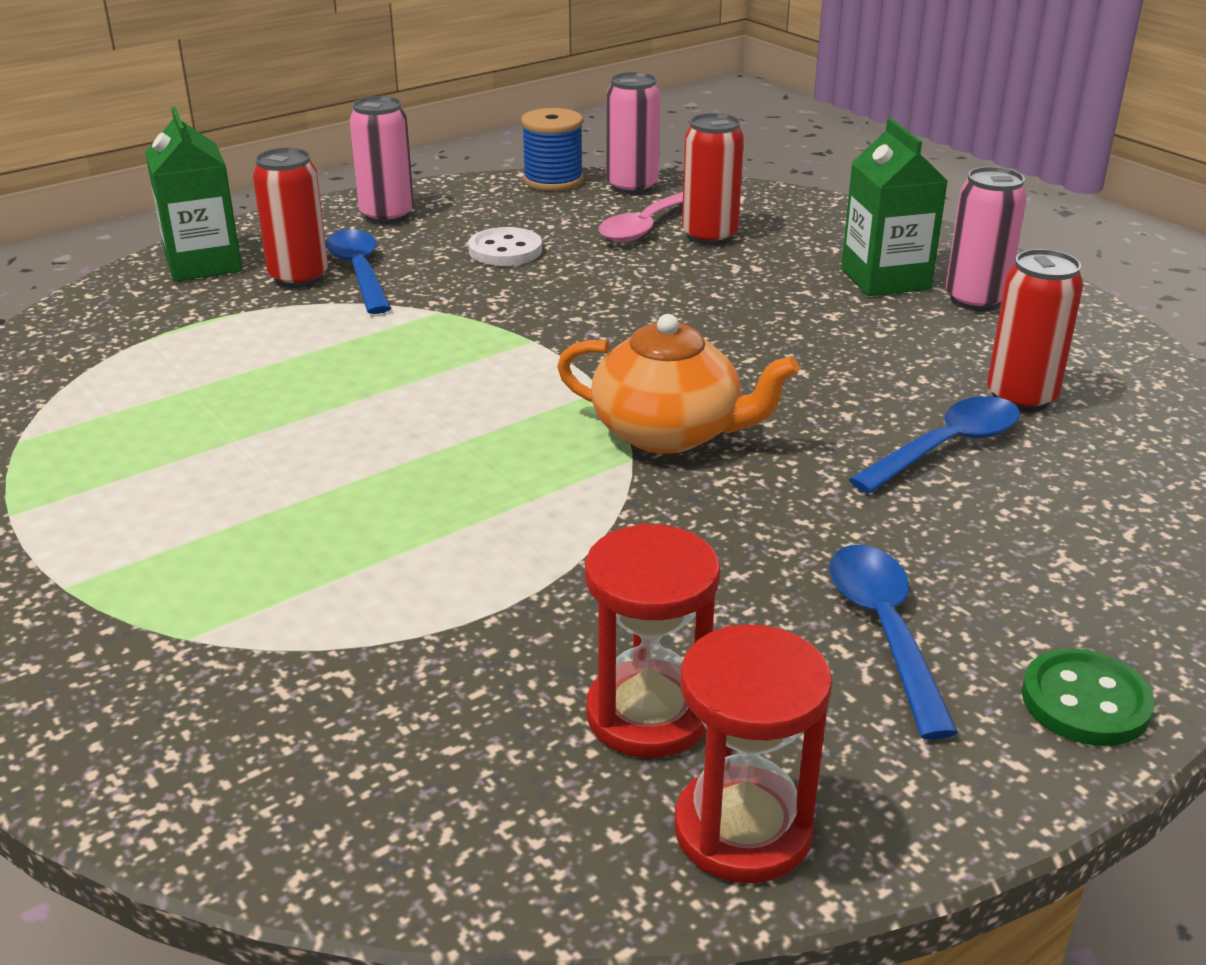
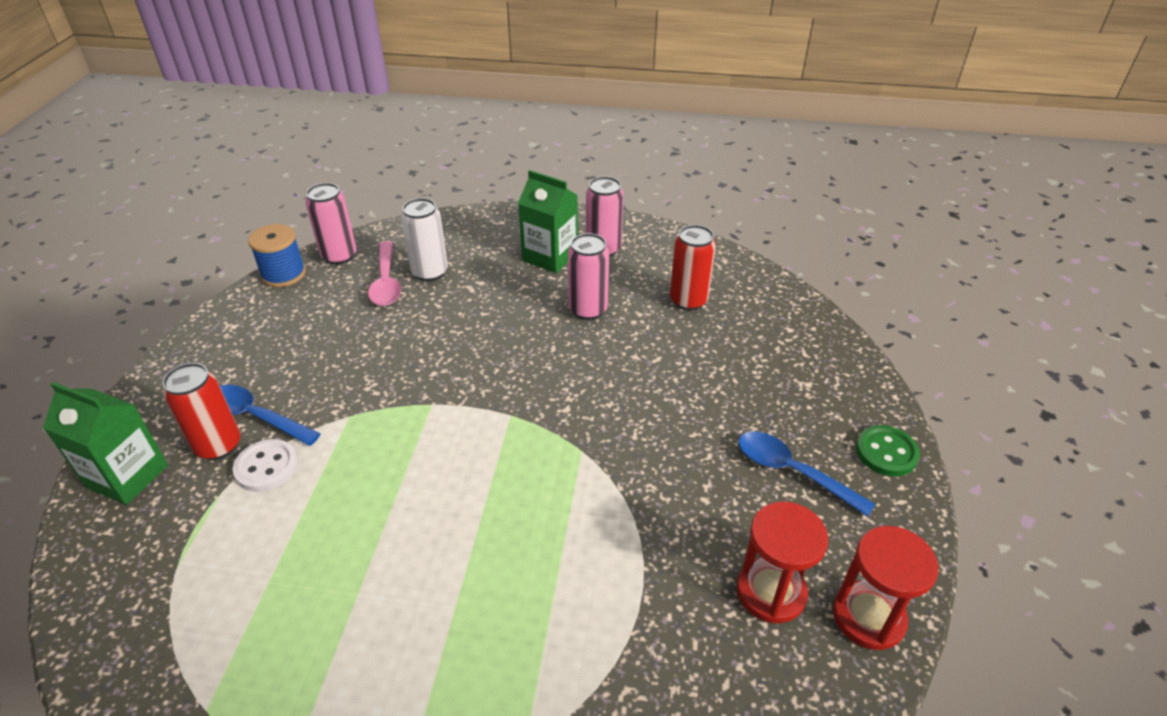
camera: 45 degrees left, 10 degrees up
pink can [349,96,414,224] -> pink can moved to [568,233,609,320]
white button [468,227,542,266] -> white button moved to [233,439,298,492]
orange teapot [557,314,799,454] -> none
red can [682,113,744,245] -> white can [401,198,448,281]
blue spoon [849,396,1020,494] -> none

